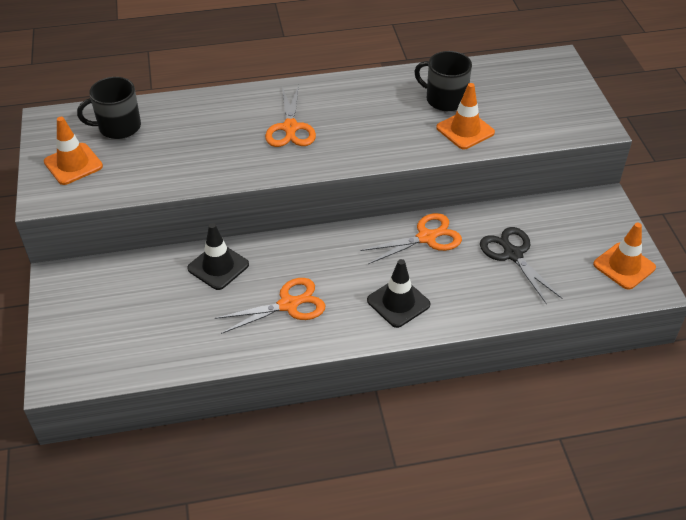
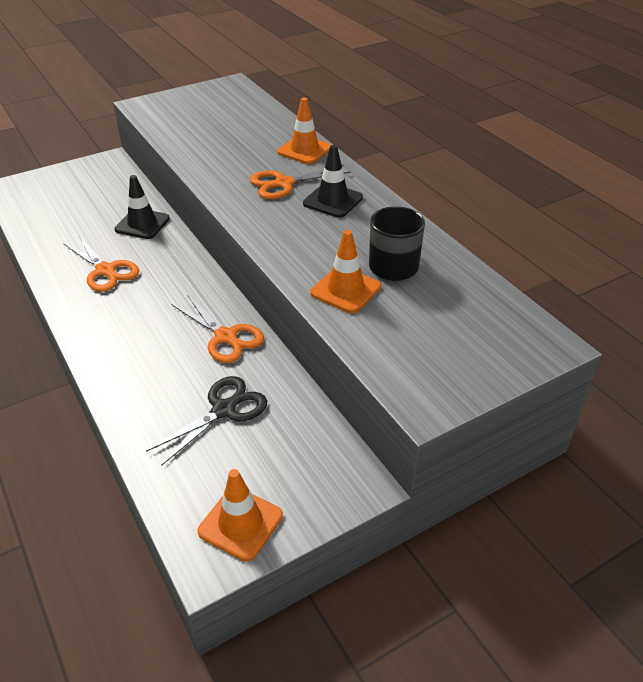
camera: 70 degrees right, 5 degrees down
orange traffic cone [44,117,103,185] -> orange traffic cone moved to [277,97,331,164]
black mug [77,77,141,139] -> none
black traffic cone [367,259,430,328] -> black traffic cone moved to [303,145,363,218]

